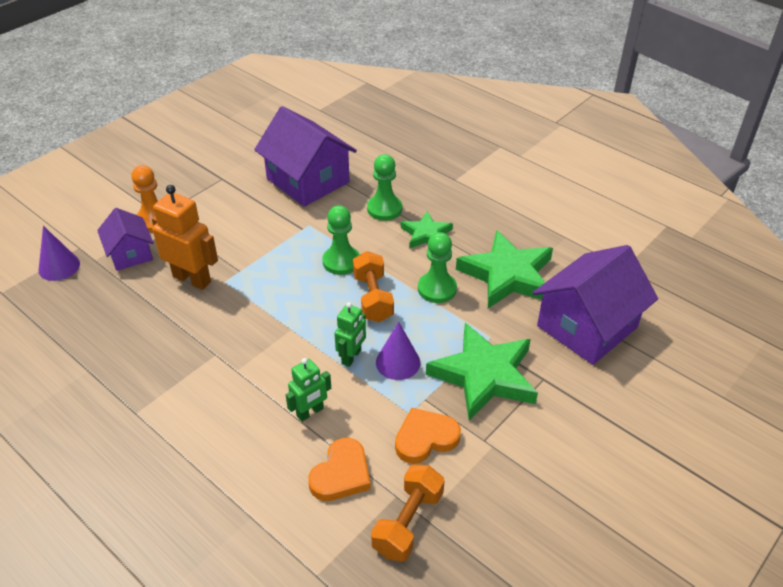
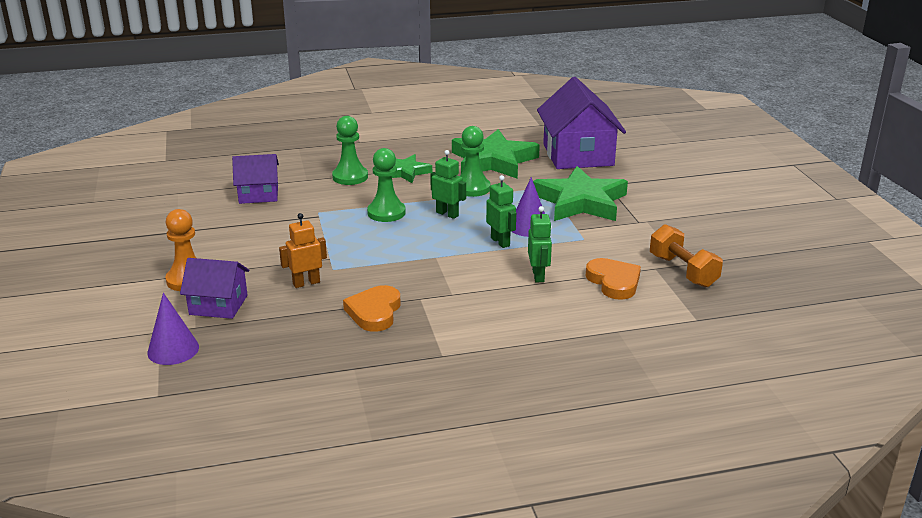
camera: 55 degrees left, 15 degrees down
orange robot [152,185,218,290] -> orange robot [279,213,327,288], size x0.60
purple house [254,106,357,207] -> purple house [232,154,279,204], size x0.57
orange dumbbell [353,251,394,322] -> green robot [430,150,466,219]
orange heart [395,408,461,464] -> orange heart moved to [343,285,401,332]

